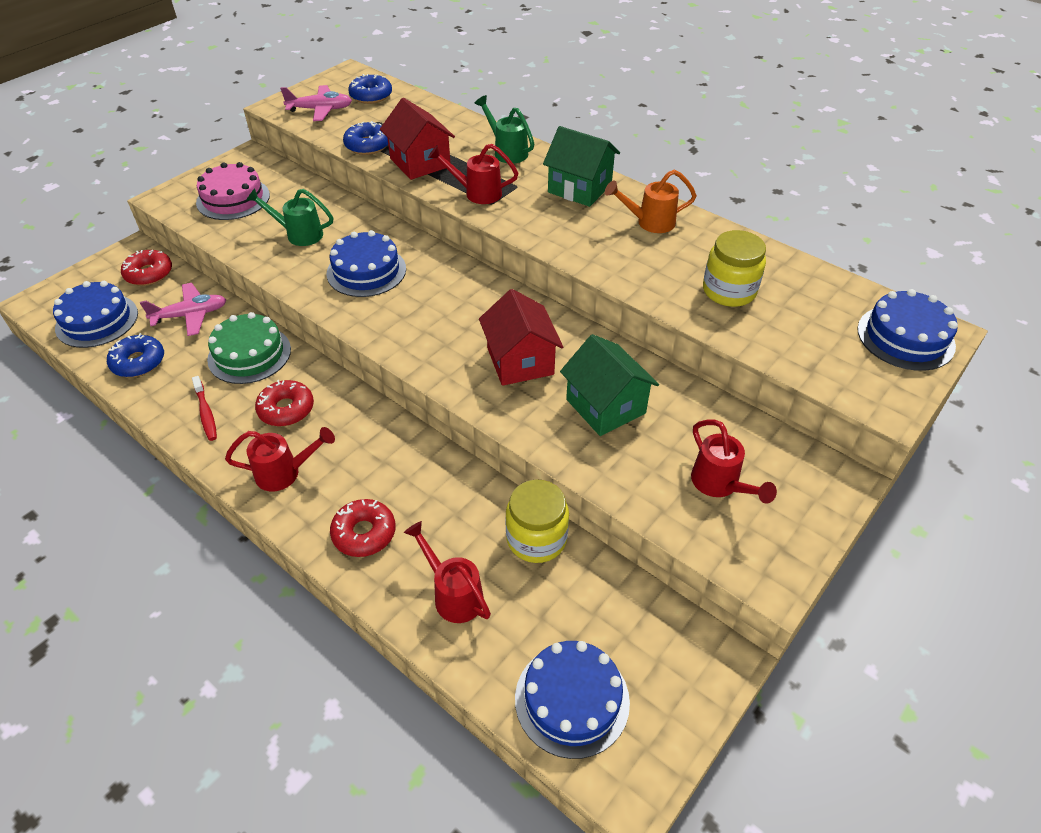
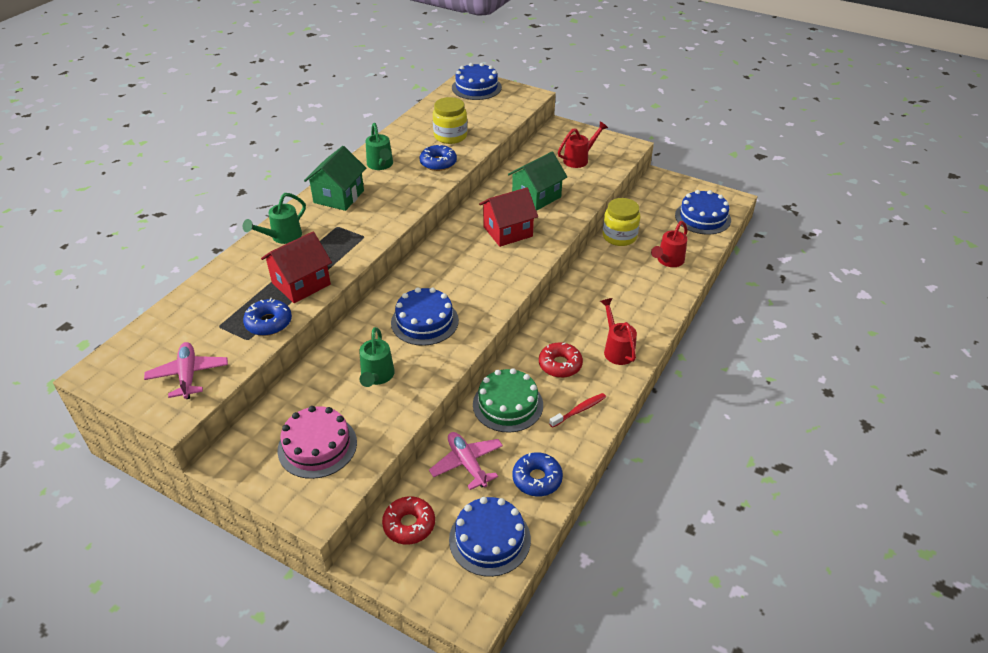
camera: 100 degrees left, 5 degrees down
red donut [330,499,395,557] -> none
blue donut [348,74,392,104] -> blue donut moved to [420,144,457,171]
red watering can [428,144,519,204] -> none
orange watering can [605,170,697,233] -> green watering can [366,123,393,170]

